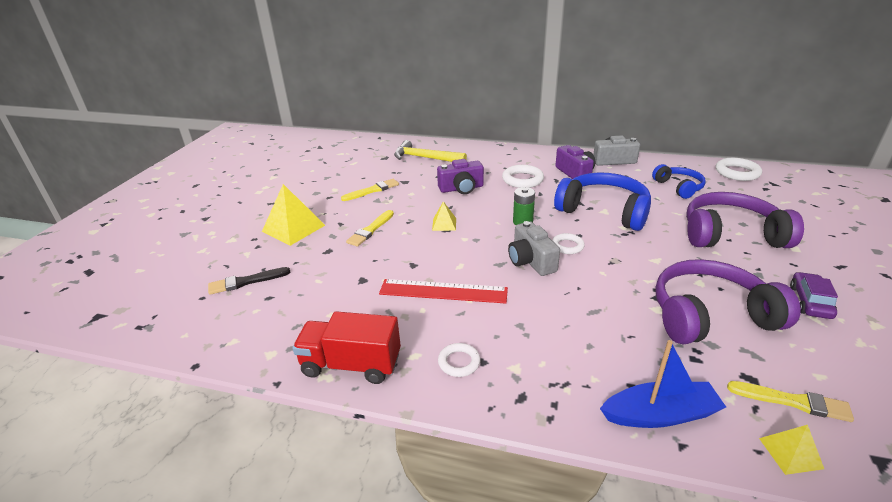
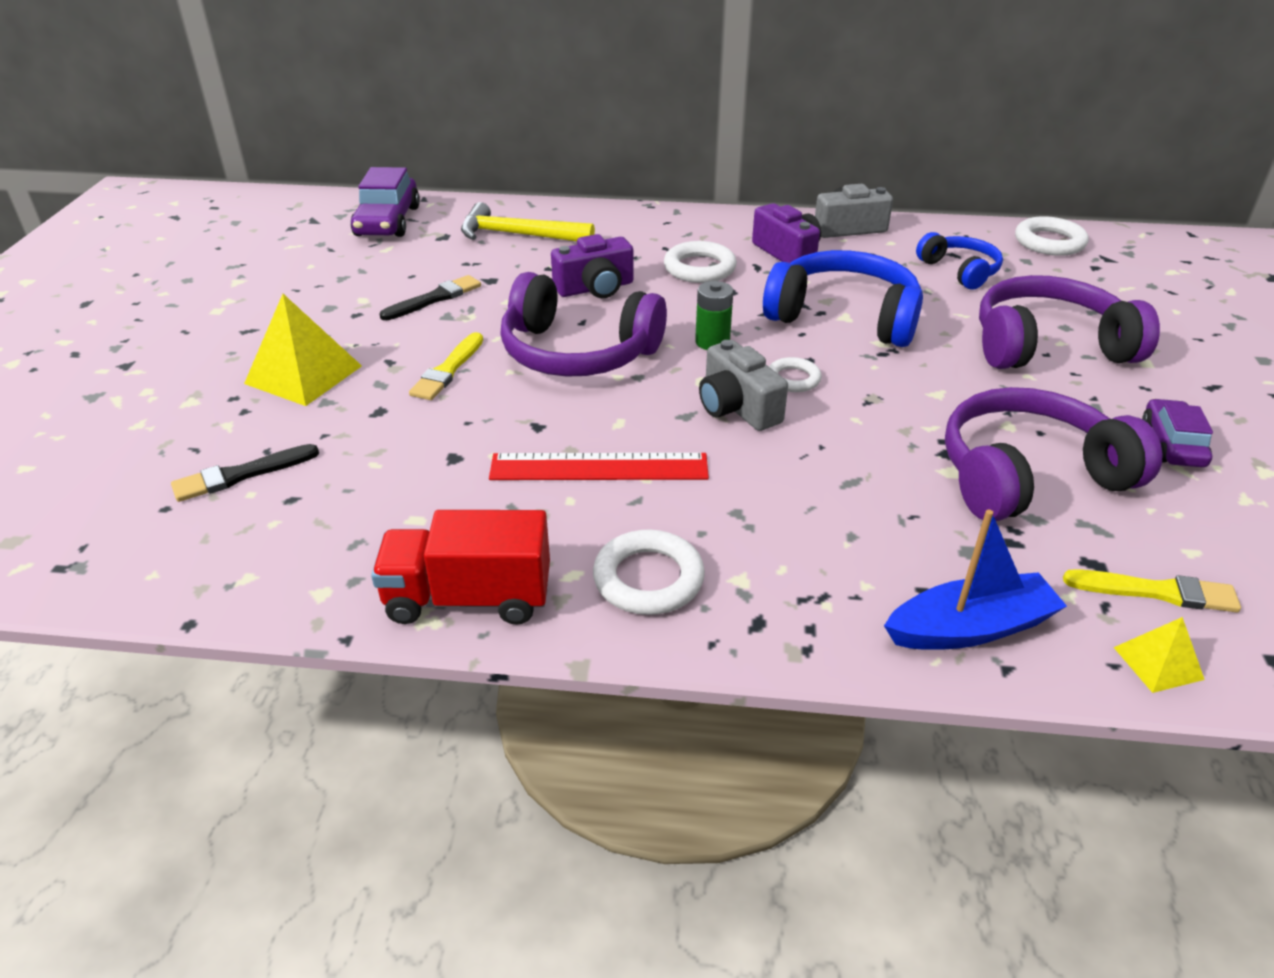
camera: 10 degrees left, 5 degrees up
yellow brush [341,179,399,201] -> black brush [380,275,481,320]
yellow pyramid [432,201,456,231] -> purple headphones [500,272,667,377]
white ring [438,343,480,377] -> white ring [593,530,705,615], size x1.59
none -> purple car [350,167,420,237]

